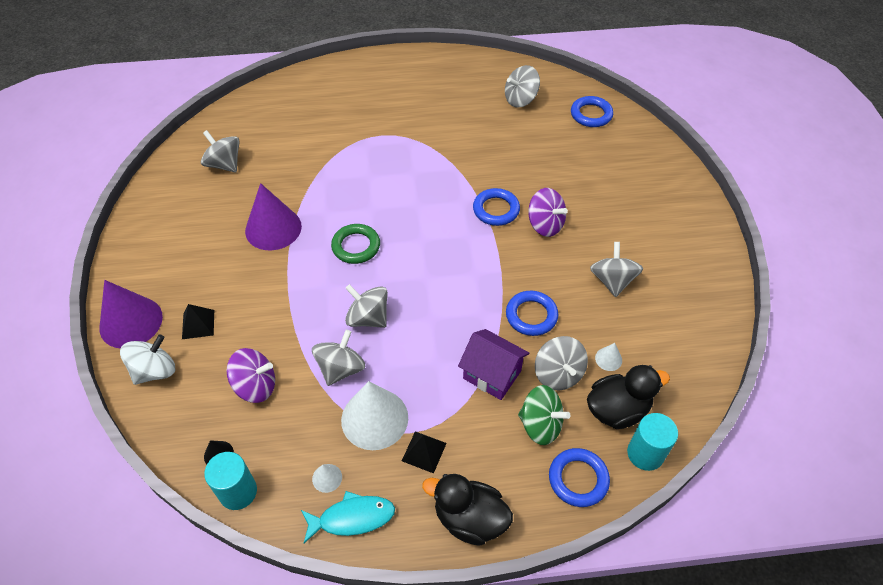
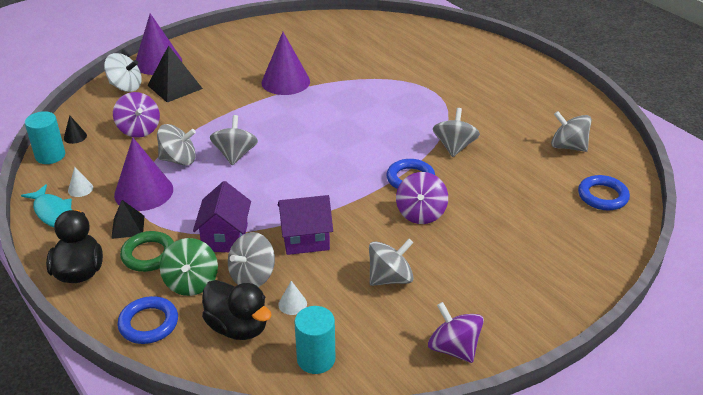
camera: 60 degrees right, 15 degrees down
black pyramid [182,304,214,339] -> black pyramid [147,45,203,102], size x1.64
grey spinning top [201,130,240,172] -> grey spinning top moved to [433,108,480,157]
green ring [331,224,380,264] -> green ring moved to [120,231,174,272]
white cone [341,381,408,450] -> purple cone [114,137,173,211]
blue ring [506,291,558,336] -> purple house [278,195,333,255]
turquoise cylinder [627,413,678,471] -> turquoise cylinder moved to [294,306,335,374]
none -> purple spinning top [428,302,484,363]

